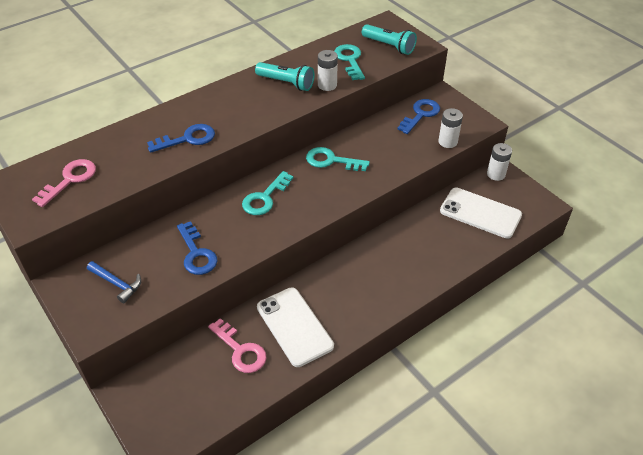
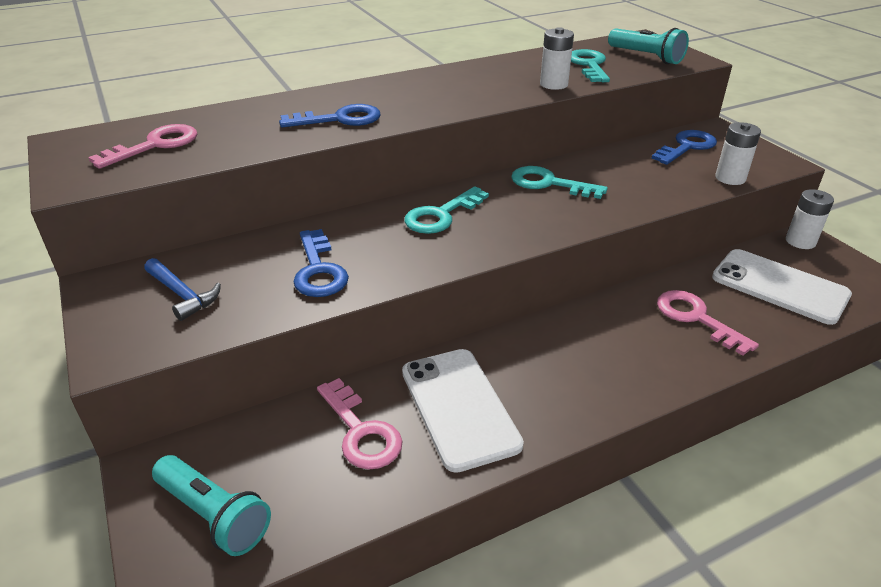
camera: 10 degrees right, 10 degrees down
turquoise flashlight [255,62,314,91] -> turquoise flashlight moved to [152,455,271,556]
none -> pink key [657,290,759,356]

